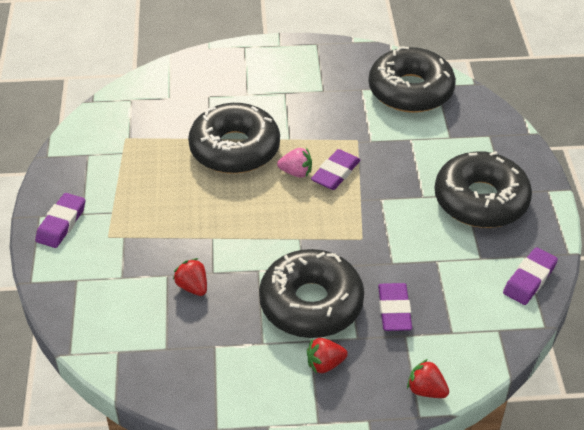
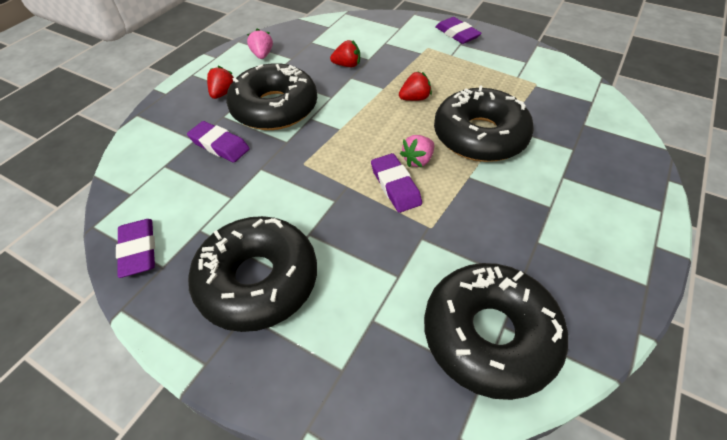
camera: 125 degrees right, 5 degrees up
red strawberry [407,359,449,398] -> red strawberry moved to [399,71,432,101]
none -> pink strawberry [247,28,273,59]

